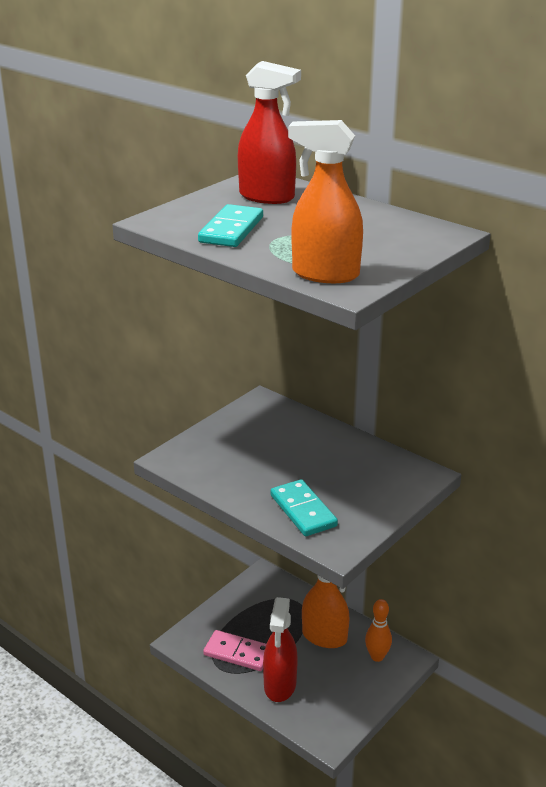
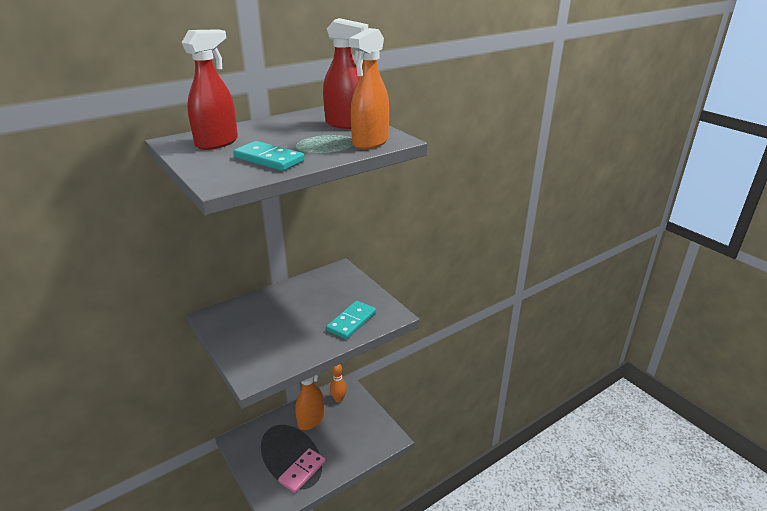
camera: 75 degrees left, 0 degrees up
red spray bottle [263,597,298,702] -> red spray bottle moved to [323,18,368,129]
turquoise domino [270,479,338,536] -> turquoise domino turned 45 degrees counterclockwise [326,301,376,339]

